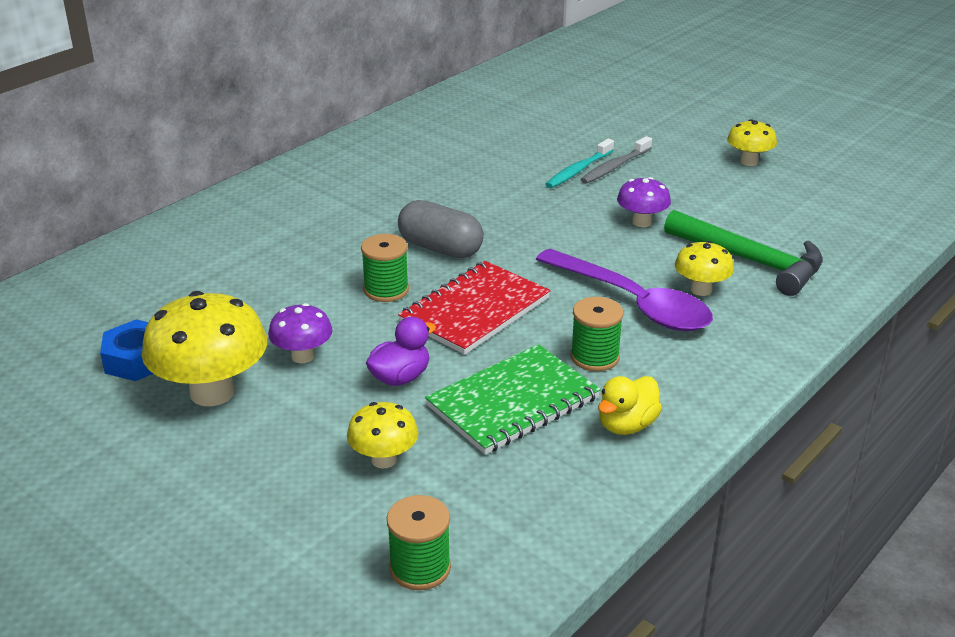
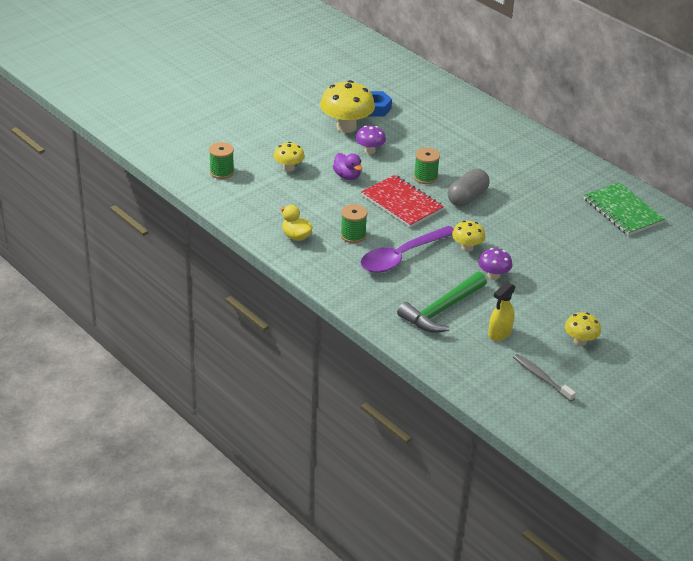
camera: 95 degrees right, 5 degrees up
green notebook [425,344,601,454] -> green notebook moved to [584,182,665,236]
turquoise toothbrush [546,139,614,188] -> none
grey toothbrush [581,136,652,184] -> grey toothbrush moved to [513,354,576,402]
yellow mushroom [675,241,734,296] -> yellow mushroom moved to [452,221,486,252]
none -> yellow spray bottle [488,282,516,341]

